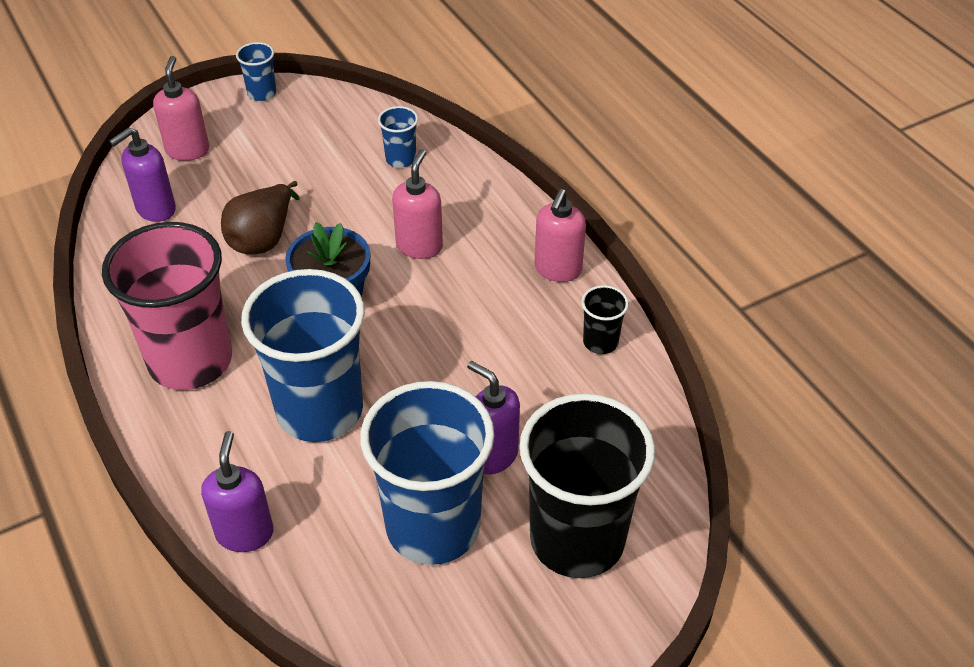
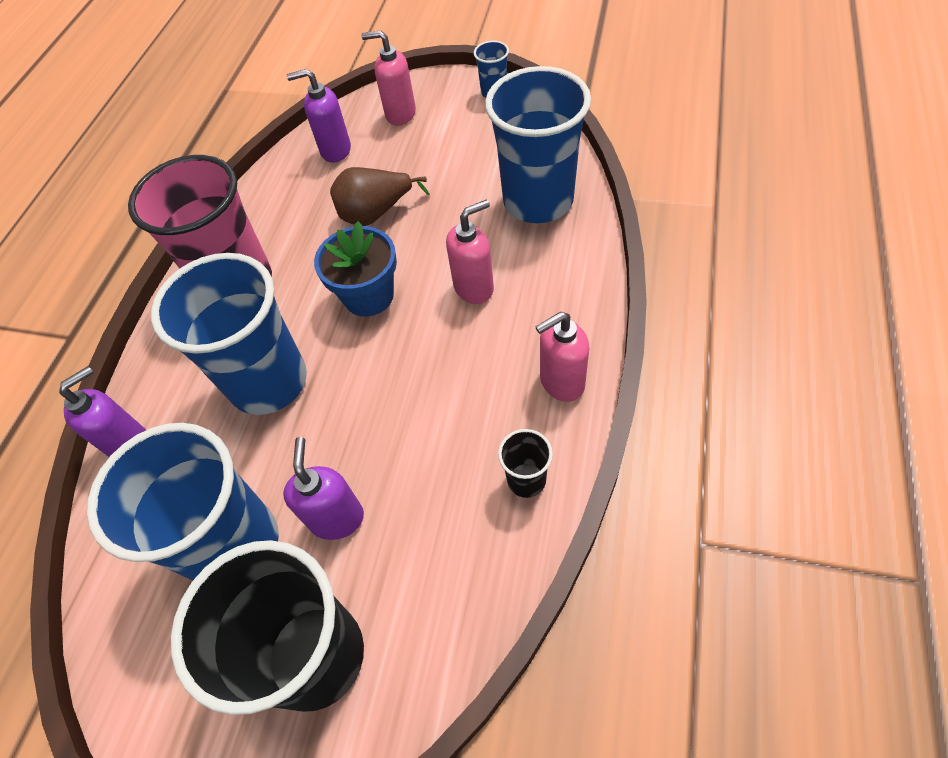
camera: 50 degrees right, 10 degrees up
pink soap dispenser [153,56,209,161] -> pink soap dispenser turned 120 degrees counterclockwise [361,30,416,126]
blue cup [378,106,418,168] -> blue cup [485,66,591,223], size x2.34

